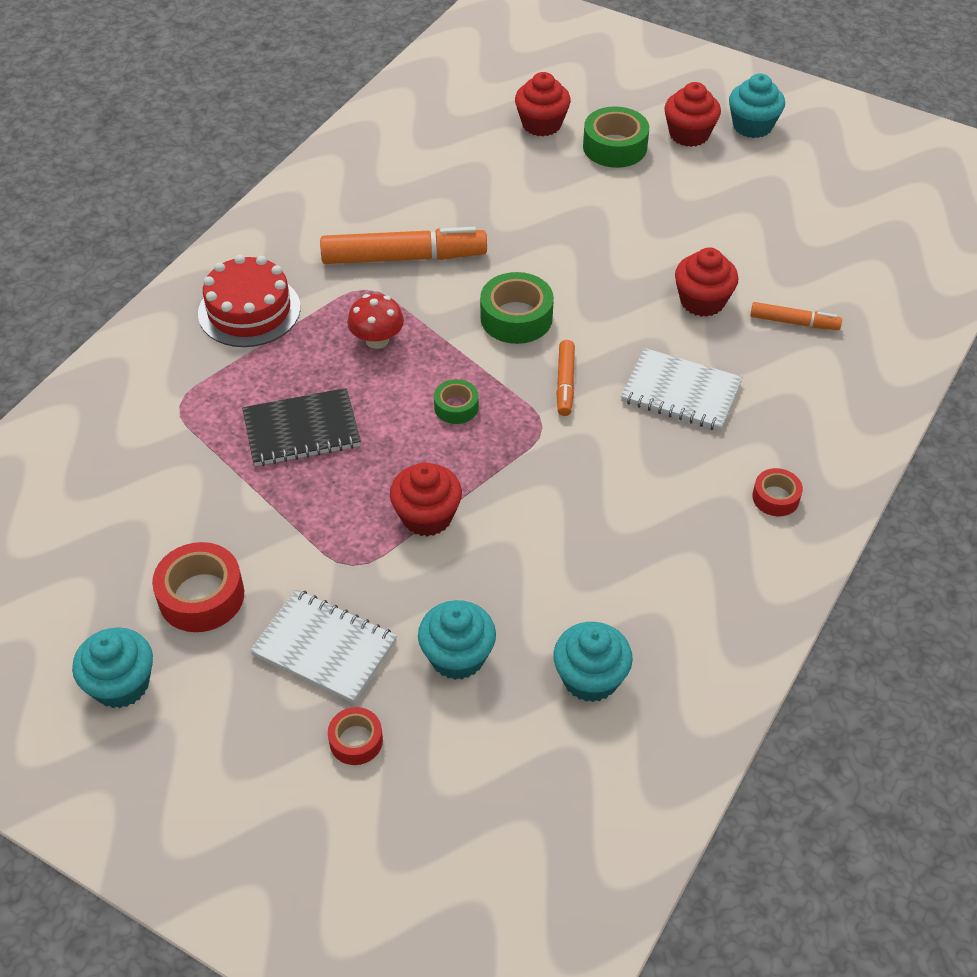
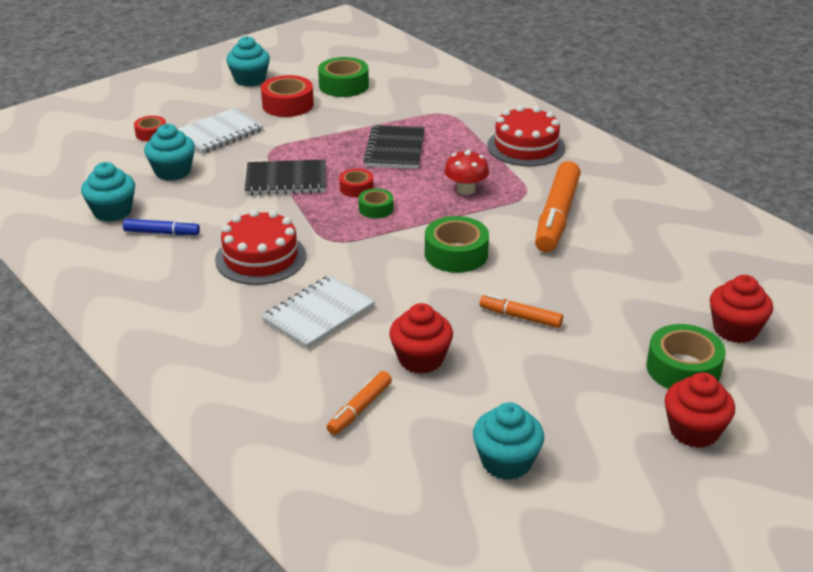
camera: 110 degrees right, 15 degrees down
red cupcake [390,462,462,537] -> black notebook [245,159,326,196]
orange marker [556,340,575,416] -> orange marker moved to [479,294,563,328]
turquoise cupcake [729,74,785,138] -> turquoise cupcake moved to [473,402,544,480]
red tape [752,468,803,516] -> red tape moved to [339,168,373,197]
none -> blue marker [123,219,200,235]
none -> red cake [215,209,306,285]
none -> green tape [318,57,369,97]

